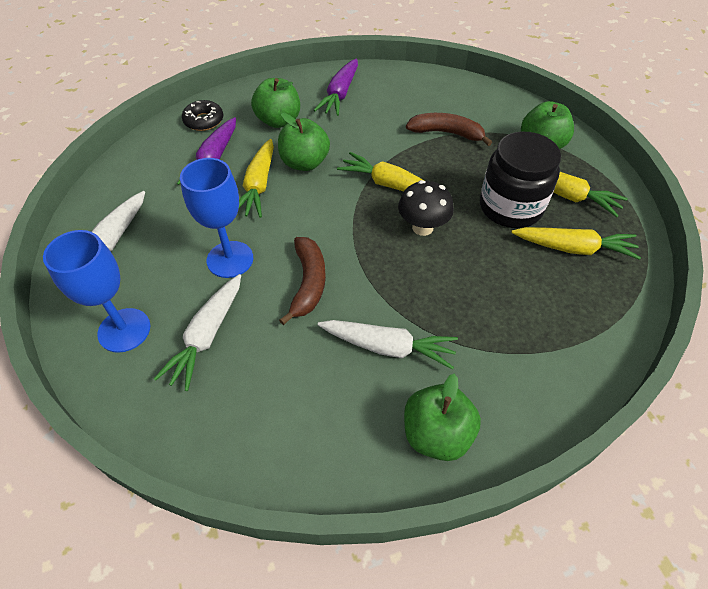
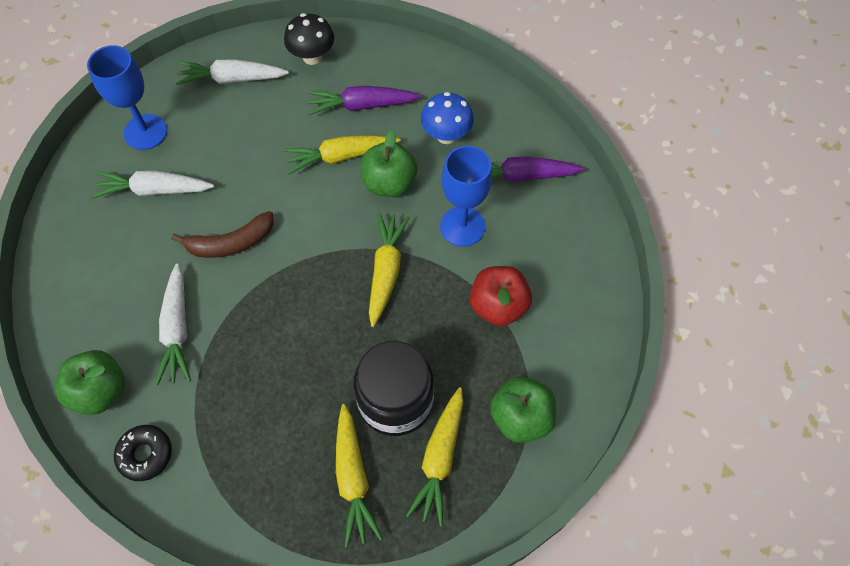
camera: 70 degrees right, 10 degrees up
blue goblet [180,158,253,278] -> blue goblet moved to [440,146,492,247]
black donut [182,100,223,131] -> black donut moved to [114,425,172,481]
green apple [251,78,300,128] -> blue mushroom [421,92,474,144]
black mushroom [398,180,454,236] -> black mushroom moved to [284,13,334,65]
brown banana [406,113,492,146] -> red apple [470,266,532,326]

